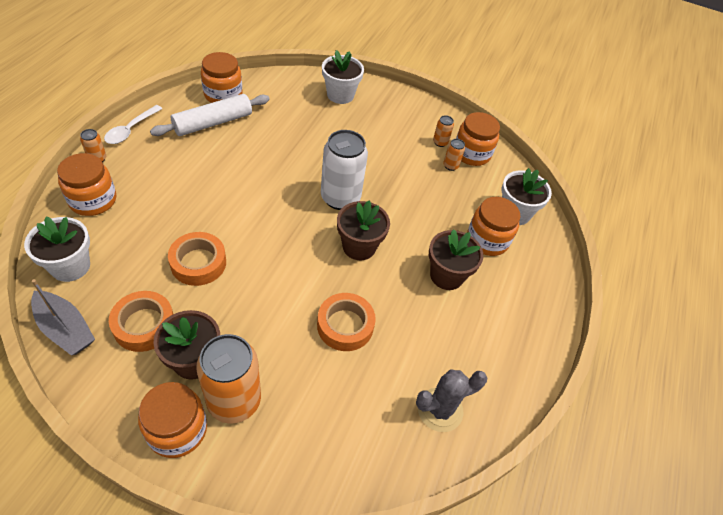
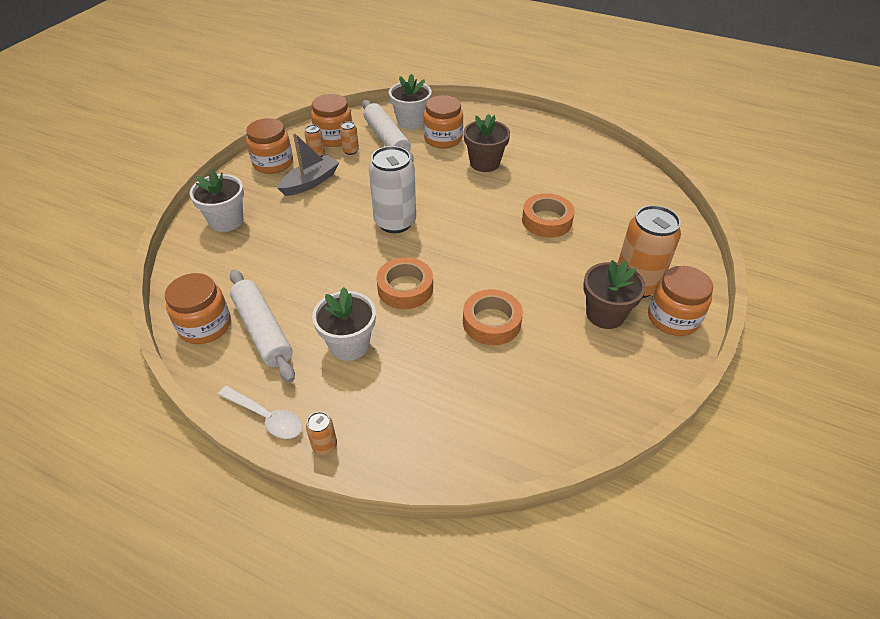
camera: 80 degrees left, 5 degrees down
white flower pot [24,216,90,282] -> white flower pot moved to [312,287,376,361]
grey boat [31,279,95,356] -> grey boat moved to [277,133,340,196]
orange jar [57,153,116,216] -> orange jar moved to [246,118,293,174]
orange tape [109,291,173,352] -> orange tape moved to [376,257,433,309]
brown flower pot [337,201,390,260] -> none
grey cactus [416,369,487,432] -> none
none -> white rolling pin [362,100,414,162]

